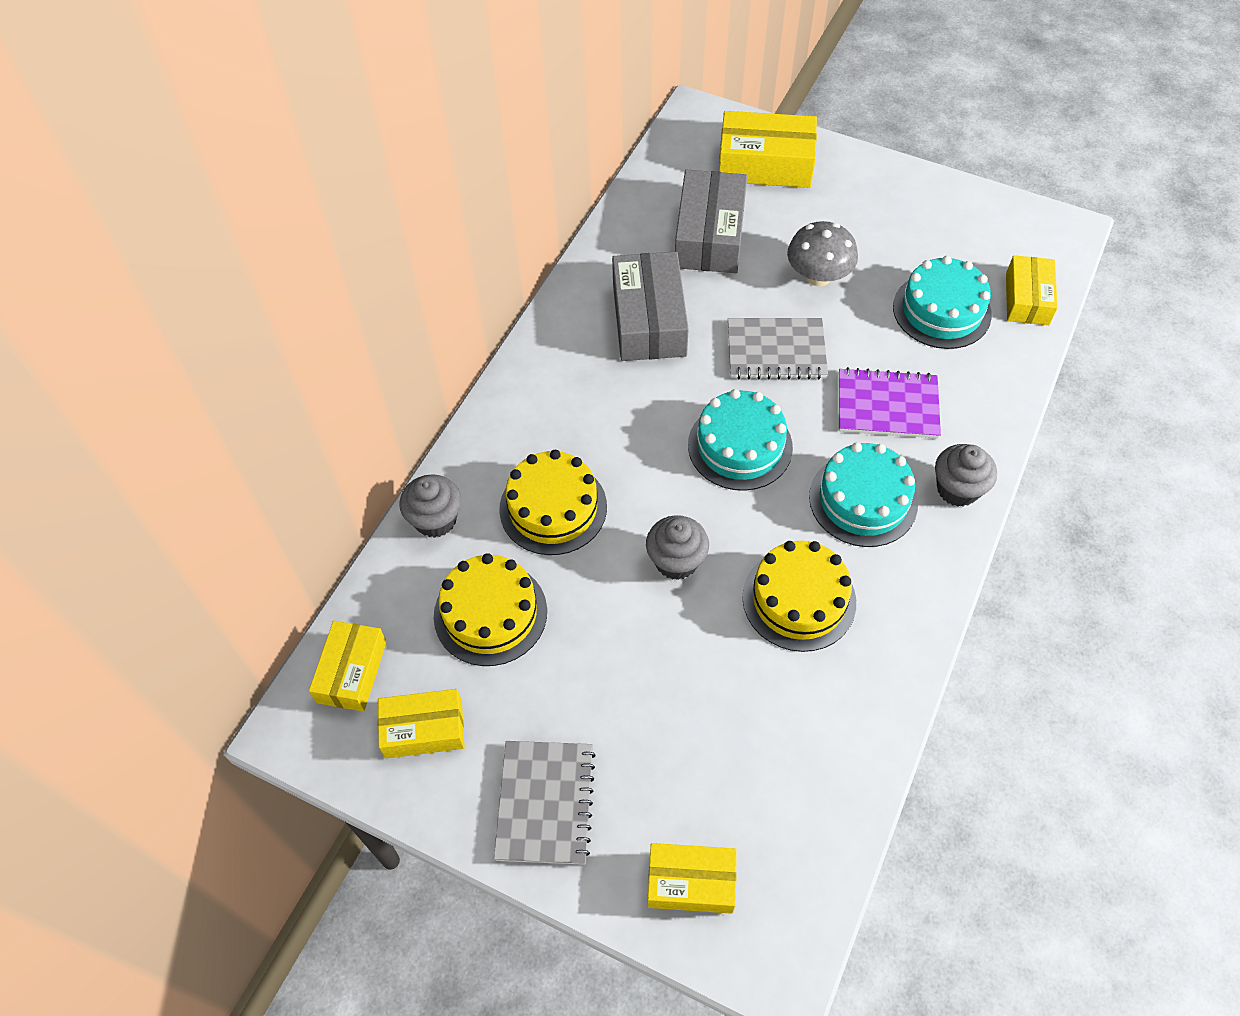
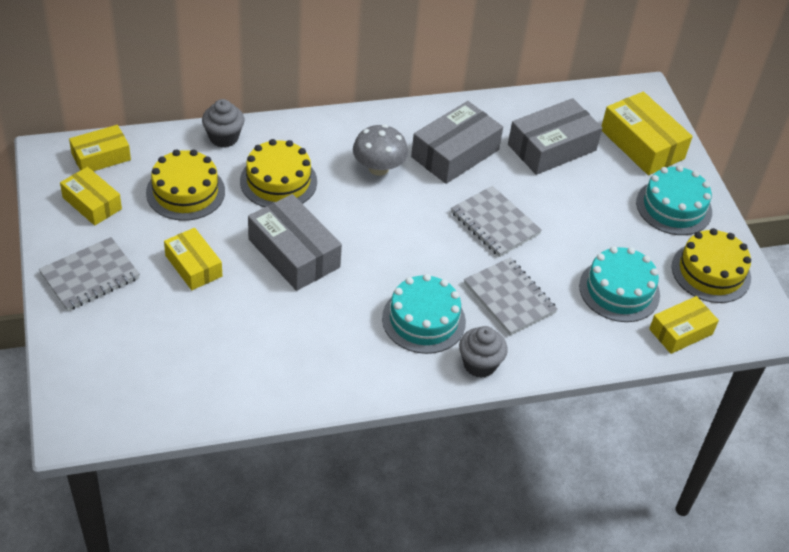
camera: 45 degrees right, 10 degrees down
grey cupcake [646,515,709,580] -> grey box [248,194,342,291]
yellow box [647,843,737,914] -> yellow box moved to [164,228,222,290]
turquoise cake [688,389,793,491] -> turquoise cake moved to [636,165,712,235]
yellow cake [742,541,856,652] -> yellow cake moved to [672,228,751,303]
grey mushroom [787,221,858,286] -> grey mushroom moved to [353,124,408,176]
purple notebook [839,367,941,439] -> grey notebook [464,258,558,336]

